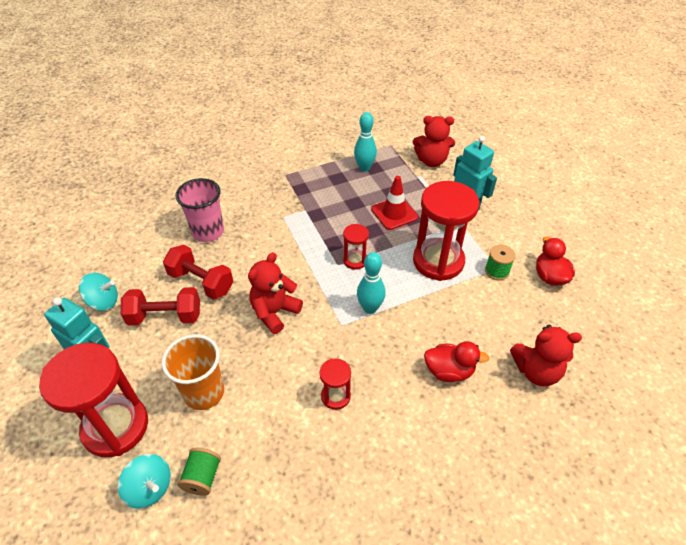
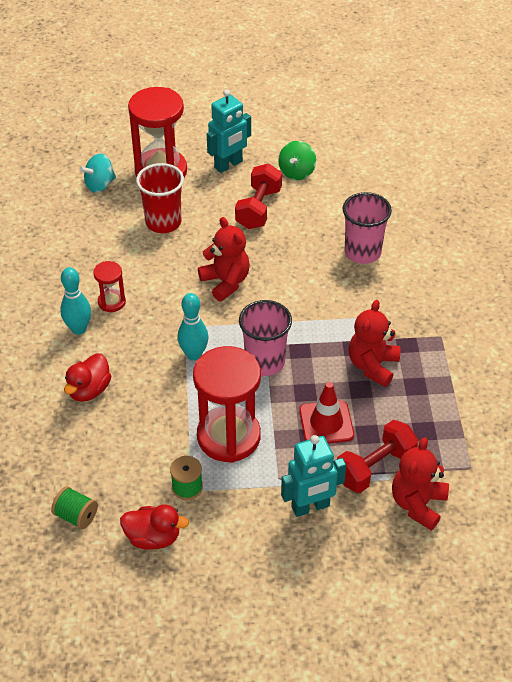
camera: 110 degrees right, 0 degrees up
turquoise spinning top [79,273,118,311] -> green spinning top [278,141,316,180]
orange cup [162,334,224,410] -> red cup [136,163,184,233]
red dumbbell [163,245,234,300] -> red dumbbell moved to [337,420,418,493]
green spool [178,448,221,496] -> green spool moved to [51,486,98,529]
red hourglass [343,224,369,270] -> pink cup [239,300,292,376]
turquoise bowling pin [354,112,377,171] -> turquoise bowling pin moved to [60,267,91,335]
red teddy bear [510,325,582,386] -> red teddy bear moved to [349,300,401,387]

